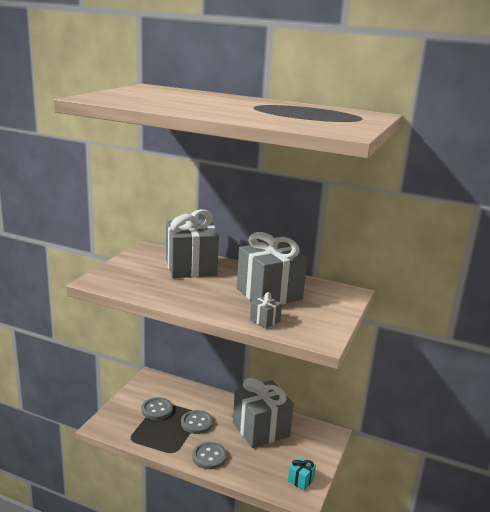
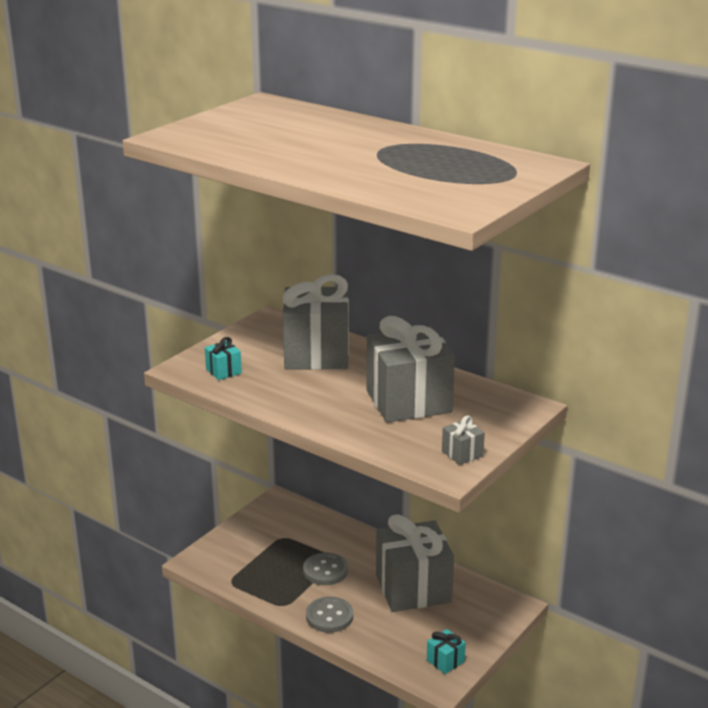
camera: 15 degrees right, 5 degrees up
grey button [141,397,173,420] -> none
grey gift [250,292,282,328] -> grey gift moved to [442,415,485,465]
none -> turquoise gift [205,337,242,380]

